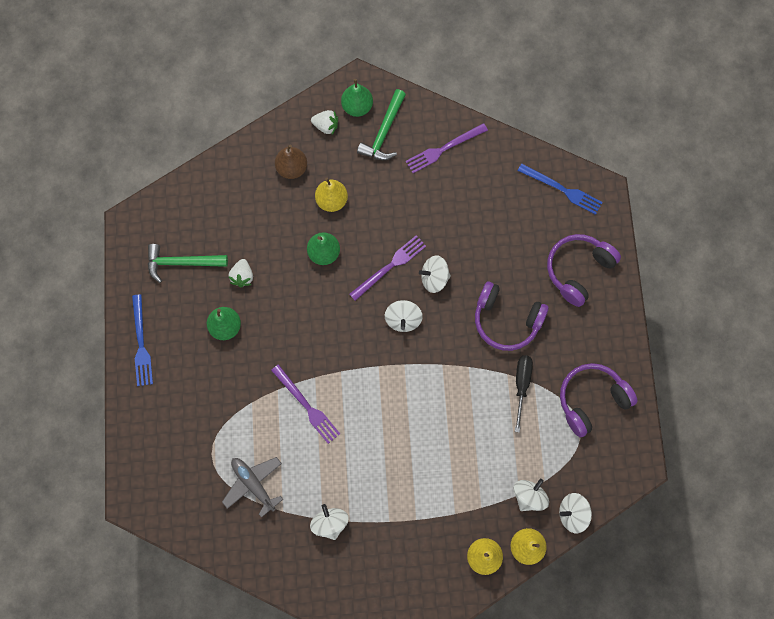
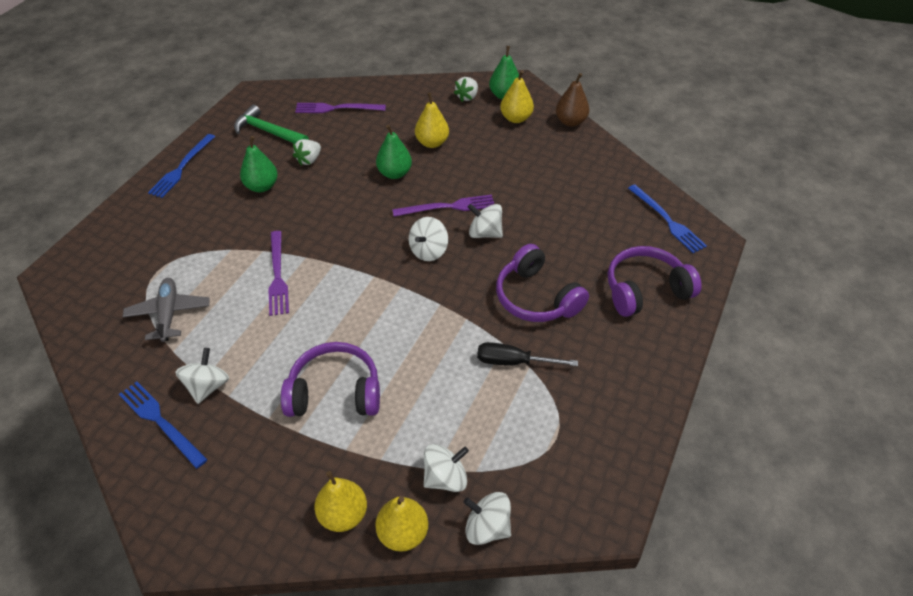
camera: 30 degrees right, 25 degrees down
brown pear [275,144,307,179] -> brown pear moved to [556,73,589,127]
white strawberry [311,110,338,134] -> white strawberry turned 75 degrees clockwise [454,77,478,102]
green hammer [357,89,406,160] -> yellow pear [500,70,534,123]
purple fork [405,123,488,173] -> purple fork moved to [295,103,386,113]
black screwdriver [515,355,533,432] -> black screwdriver turned 120 degrees counterclockwise [477,342,578,366]
purple headphones [560,363,638,437] -> purple headphones moved to [281,342,380,417]
none -> blue fork [119,382,208,469]

